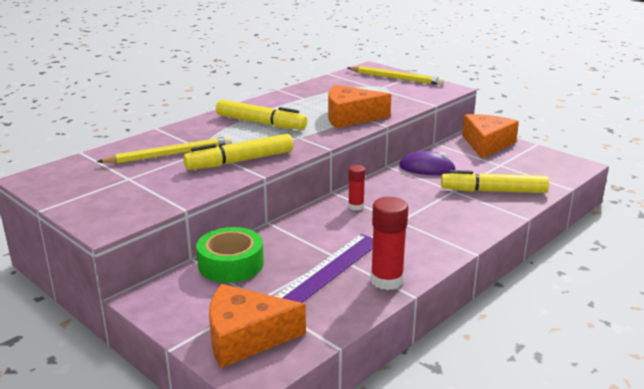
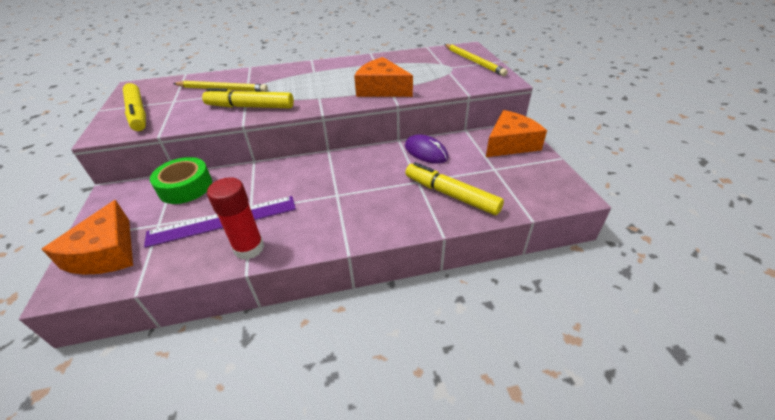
camera: 35 degrees right, 15 degrees up
orange cheese [209,284,306,368] -> orange cheese turned 120 degrees counterclockwise [42,200,133,275]
yellow marker [216,100,307,130] -> yellow marker moved to [123,83,146,131]
red glue stick [348,165,366,210] -> none

